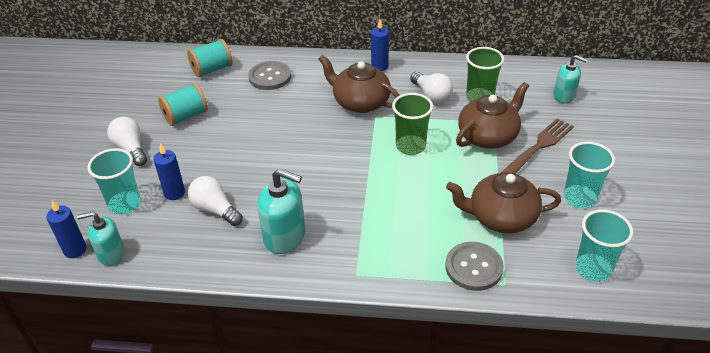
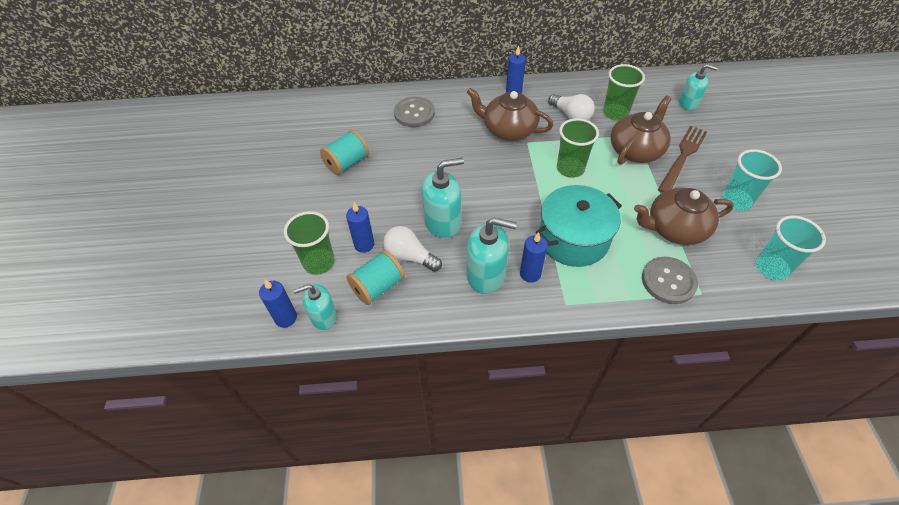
camera: 10 degrees left, 10 degrees up
turquoise cup [87,148,141,214] -> green cup [284,211,335,275]
white light bulb [107,117,147,166] -> none
turquoise spool [187,39,232,77] -> turquoise spool moved to [347,250,405,305]
none -> turquoise soap dispenser [422,158,464,238]
none -> blue candle [520,232,548,283]
none -> turquoise pot [536,185,622,267]

